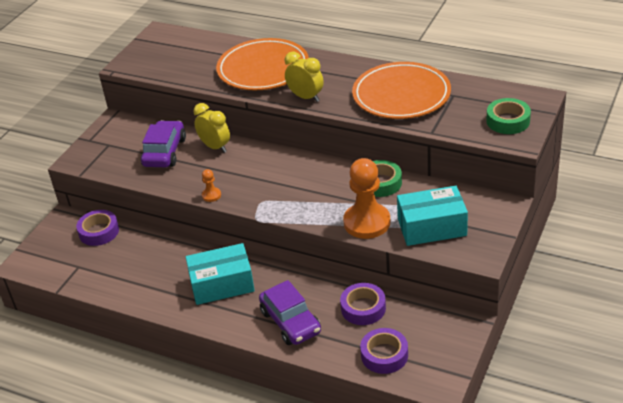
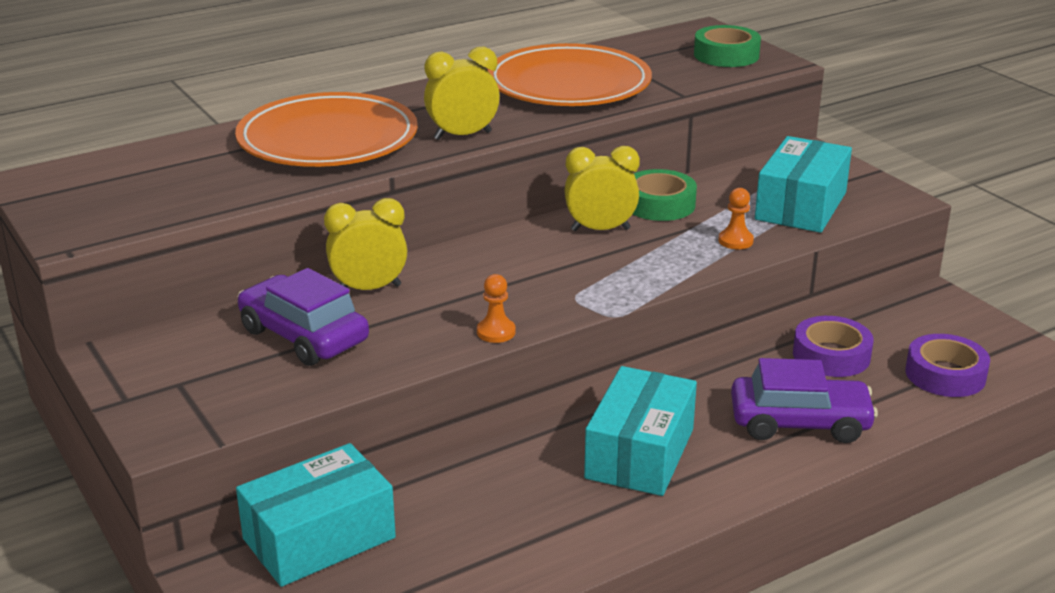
camera: 60 degrees left, 10 degrees down
purple tape [76,210,119,246] -> turquoise box [236,443,396,587]
orange pawn [343,158,390,239] -> orange pawn [718,188,754,249], size x0.43
none -> yellow clock [564,146,640,231]

